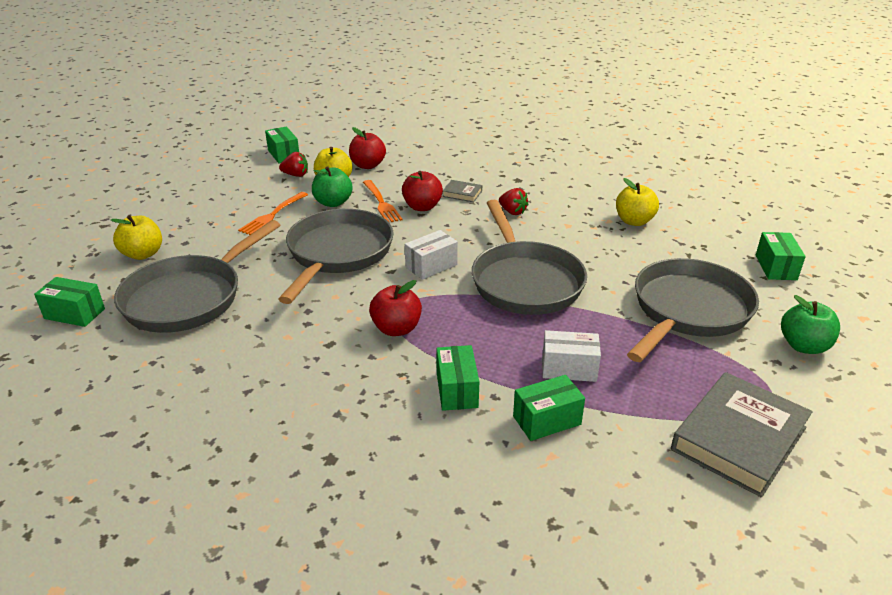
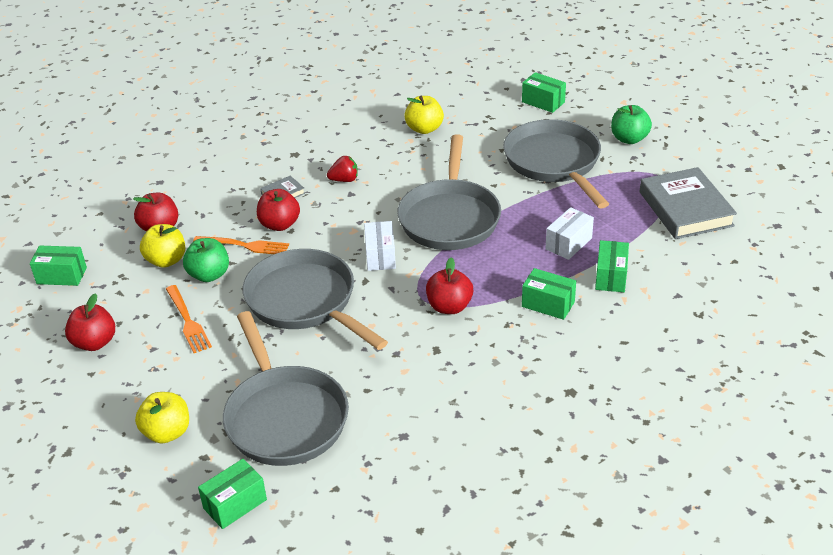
camera: 55 degrees left, 5 degrees up
red strawberry [279,152,308,177] -> none
grey pan [472,200,587,315] -> grey pan turned 75 degrees clockwise [397,134,501,250]
none -> red apple [65,293,115,351]

